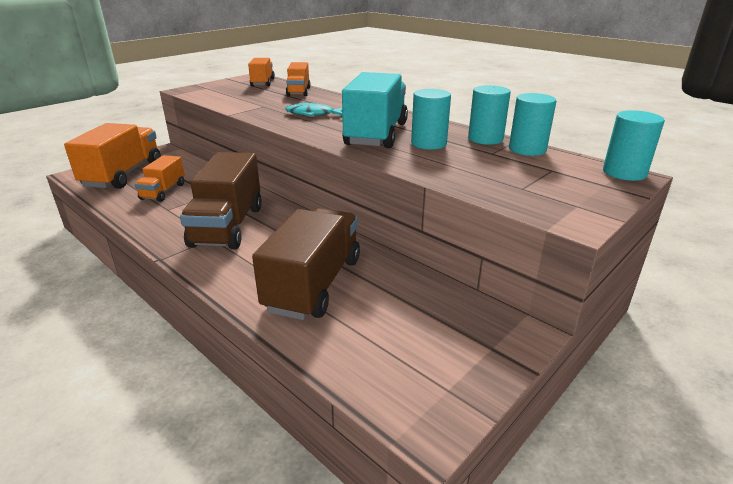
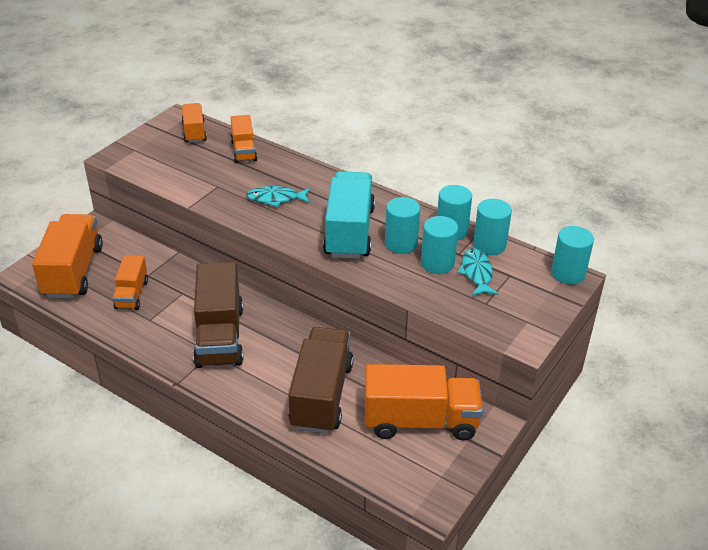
camera: 10 degrees left, 10 degrees up
none -> orange truck [365,364,483,440]
none -> turquoise cylinder [421,216,458,274]
none -> turquoise fish [458,248,498,296]

